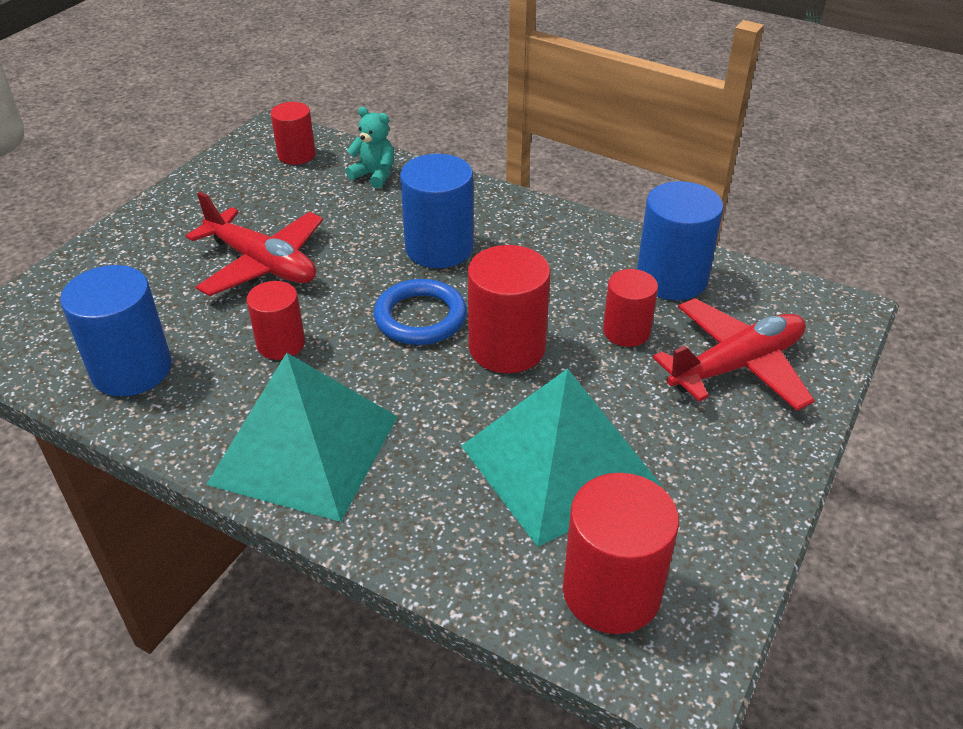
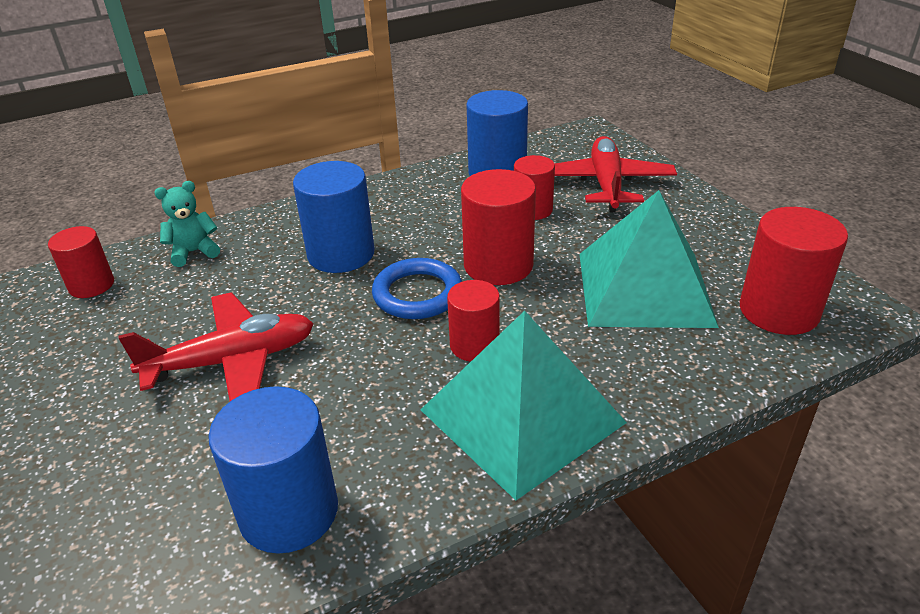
camera: 55 degrees left, 5 degrees down
red cylinder [246,281,305,360] -> red cylinder moved to [447,280,500,361]

